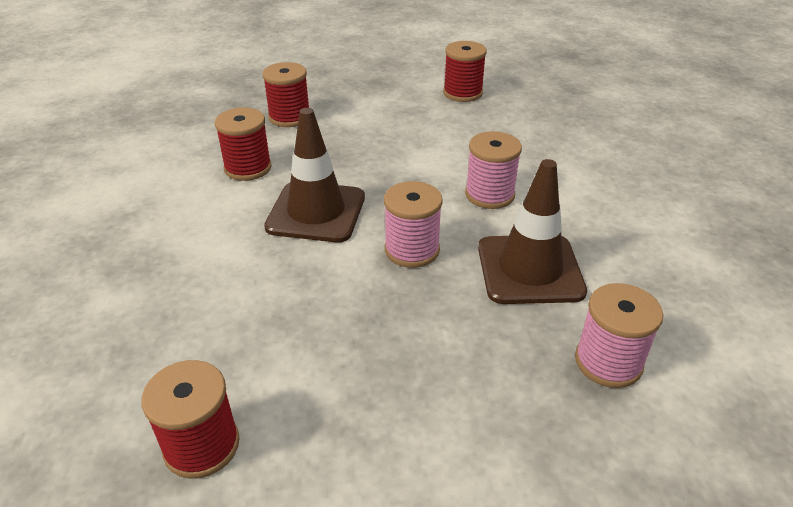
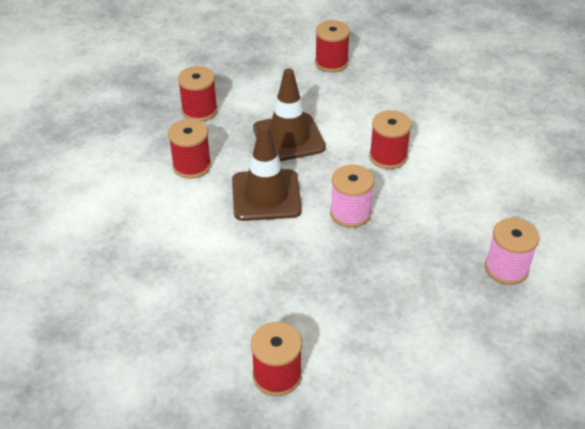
camera: 15 degrees left, 5 degrees up
pink spool [465,131,522,209] -> red spool [369,110,412,169]
brown traffic cone [478,159,587,304] -> brown traffic cone moved to [253,68,326,161]

